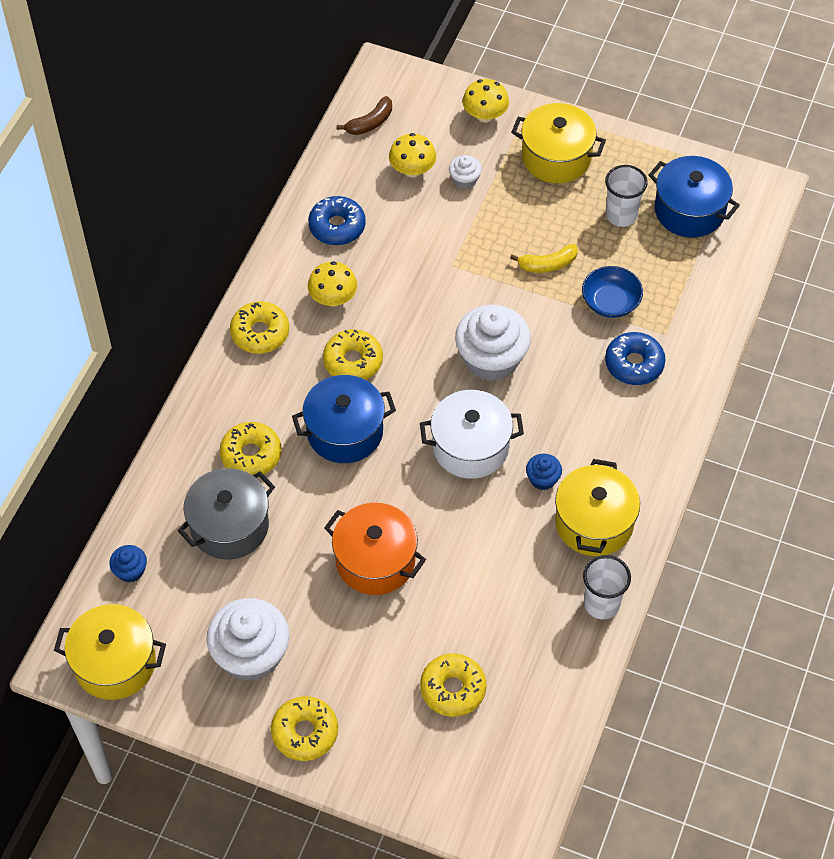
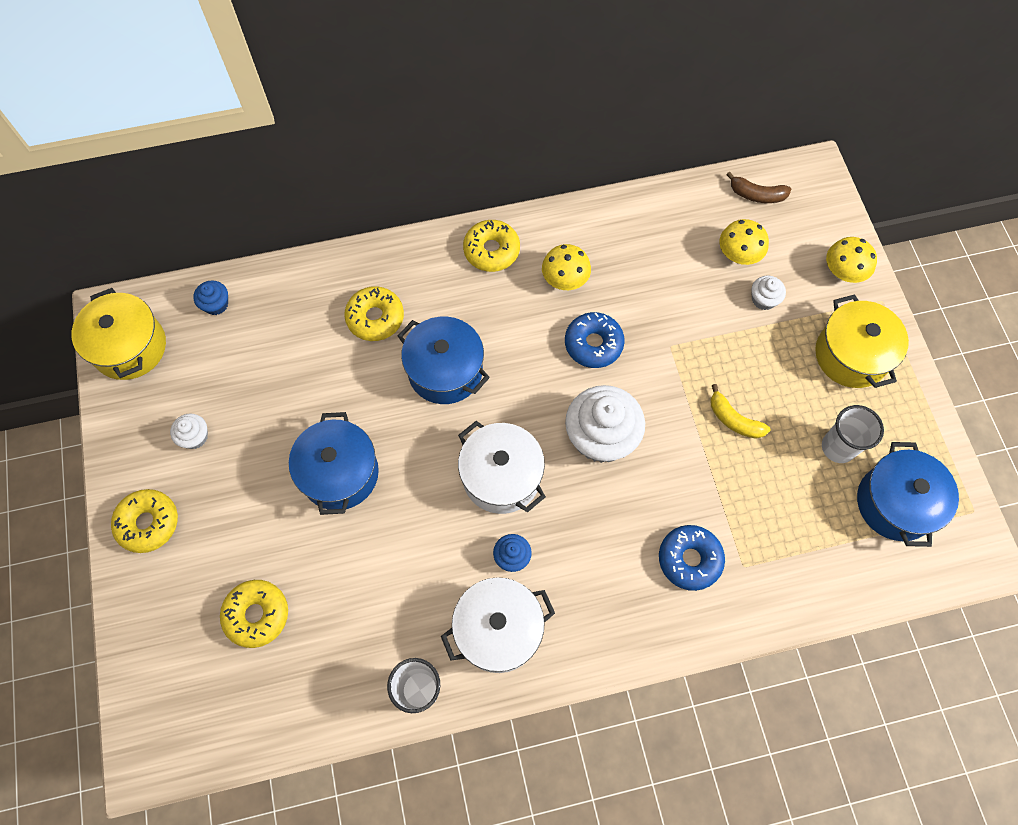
camera: 55 degrees right, 10 degrees up
grey pot [178,468,275,560] -> none
white cupcake [206,598,290,681] -> white cupcake [170,414,208,449], size x0.47
blue donut [308,196,366,245] -> blue donut moved to [565,312,625,368]
yellow donut [323,329,383,380] -> none
orange pot [324,503,426,595] -> blue pot [289,412,379,515]
yellow pot [555,459,640,556] -> white pot [441,577,555,673]
blue bowl [582,266,643,318] -> none

